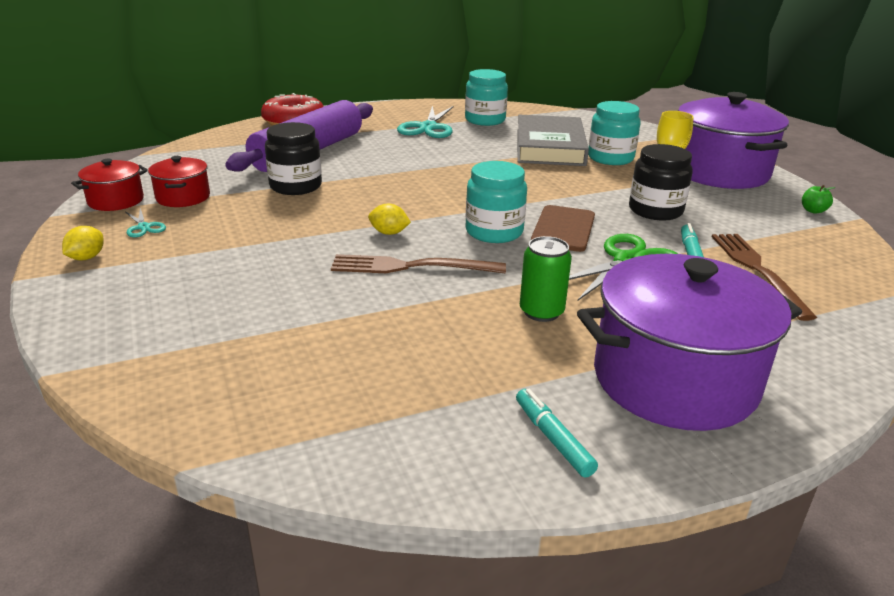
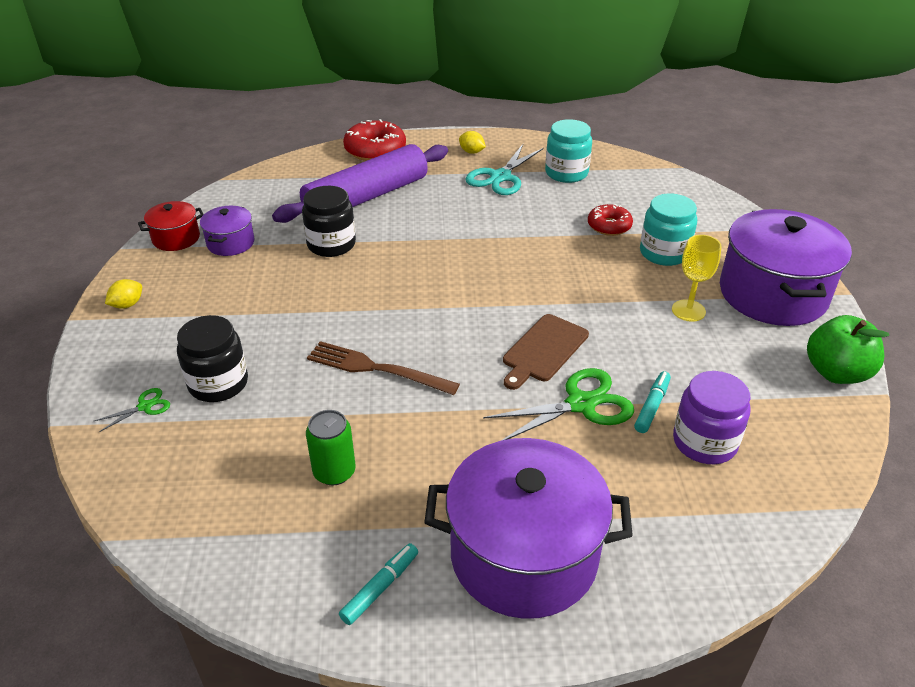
camera: 20 degrees right, 10 degrees up
turquoise scissors [126,208,166,237] -> none
red pot [148,156,210,207] -> purple pot [200,206,254,256]
yellow lemon [368,204,411,235] -> yellow lemon moved to [459,131,486,154]
turquoise jar [465,161,527,243] -> none
turquoise marker [516,389,598,478] -> turquoise marker turned 45 degrees clockwise [339,543,418,625]
grey book [517,115,589,166] -> red donut [588,204,633,236]
green can [520,236,572,322] -> green can moved to [306,410,356,485]
black jar [629,144,693,221] -> black jar moved to [177,315,248,402]
brown fork [711,234,817,321] -> purple jar [673,371,750,464]
green apple [802,185,835,214] -> green apple [807,315,889,384], size x2.25
none -> green scissors [94,388,170,432]

